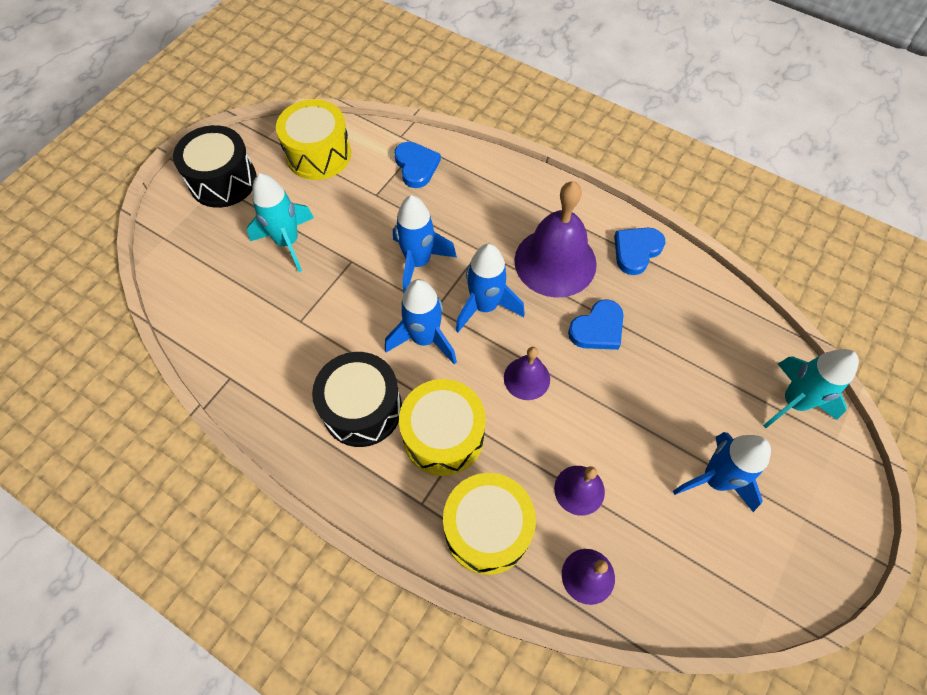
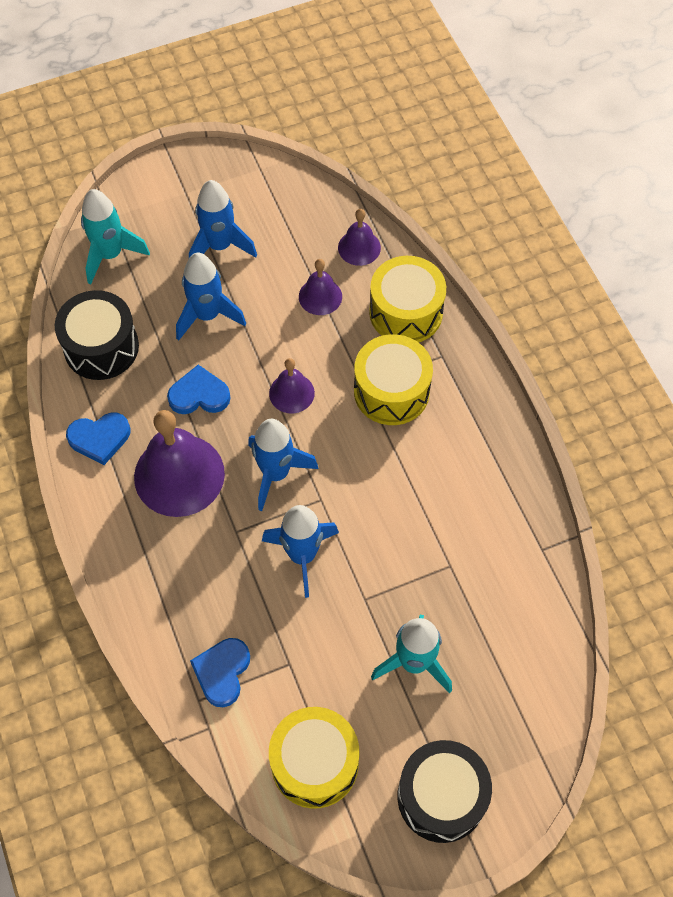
camera: 145 degrees left, 0 degrees up
black drum [312,352,402,447] -> black drum moved to [55,290,139,380]
blue rocket [385,279,457,365] -> blue rocket moved to [176,253,246,341]

